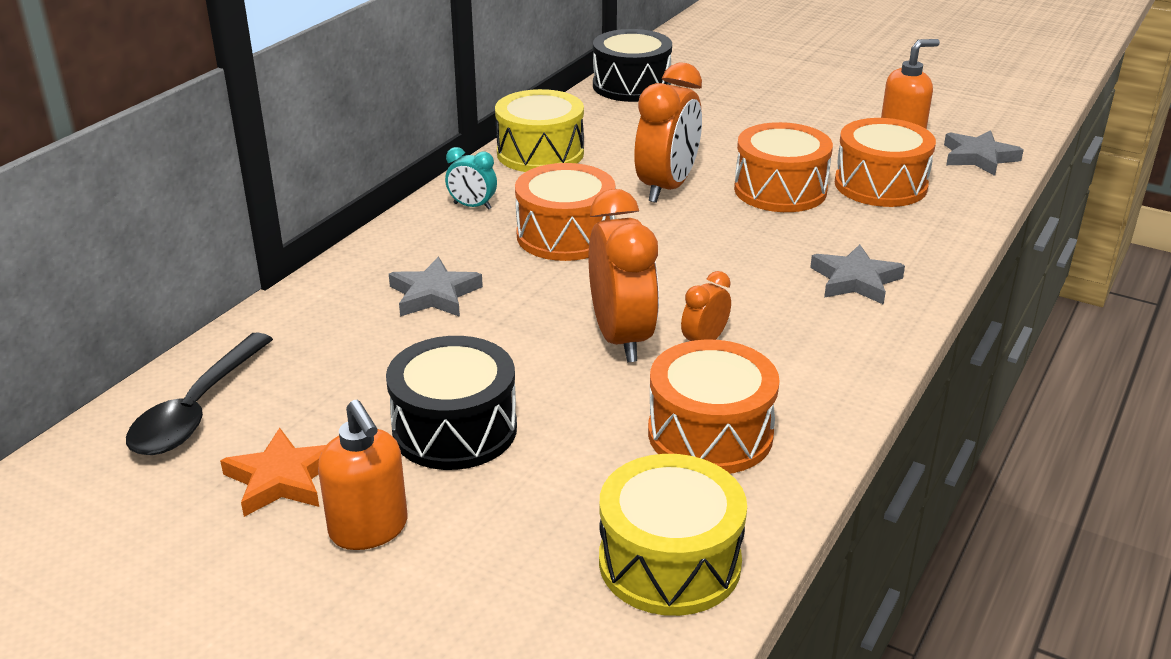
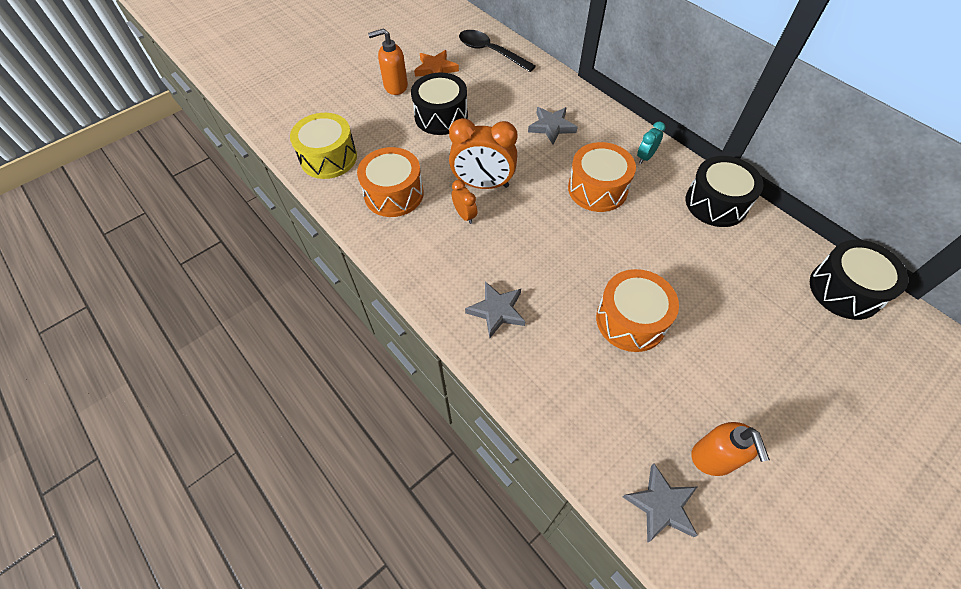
camera: 110 degrees right, 25 degrees up
yellow drum [495,89,584,172] -> black drum [686,156,764,227]
orange clock [634,62,702,203] -> none
orange drum [835,118,936,207] -> none

